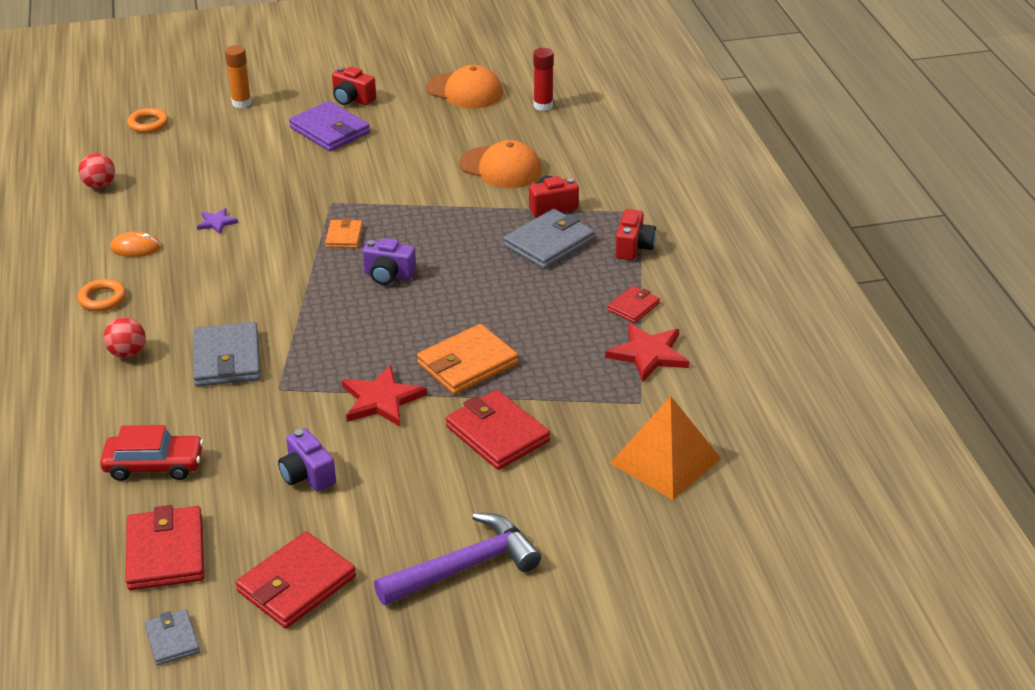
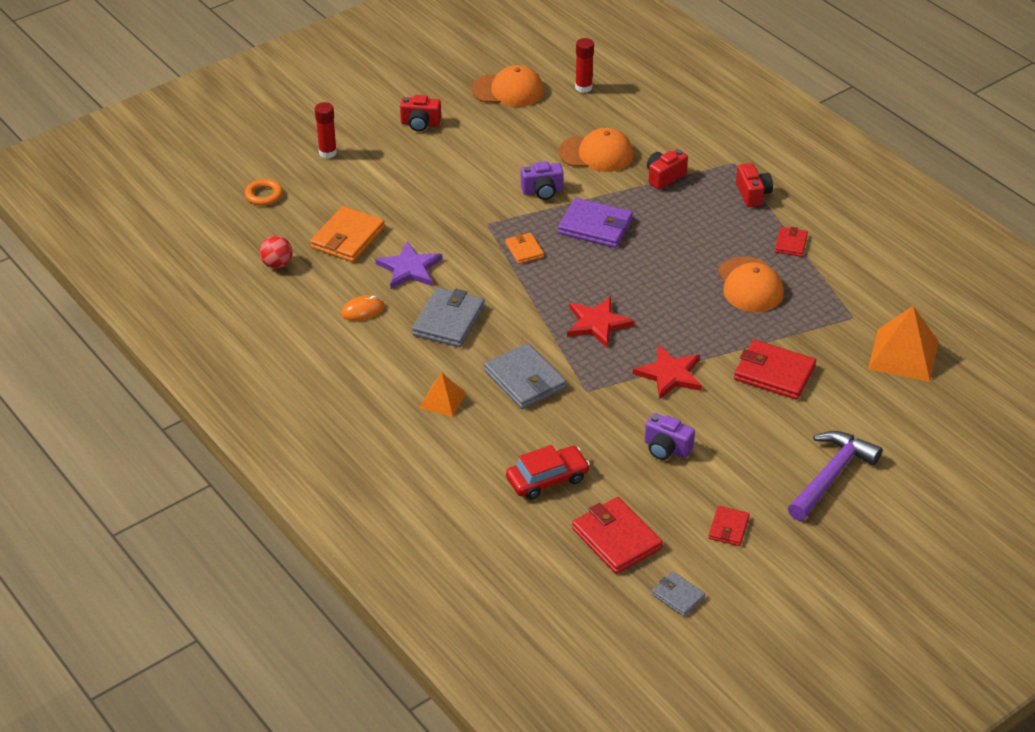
camera: 25 degrees left, 5 degrees up
orange ring [78,279,126,312] -> none
red ball [103,317,146,358] -> orange pyramid [420,373,466,417]
purple star [197,208,238,234] -> purple star [375,241,442,289], size x1.83
orange glue stick [225,45,252,108] -> red glue stick [315,102,337,158]
red wallet [236,531,356,628] -> red wallet [708,506,750,546], size x0.56
purple wallet [289,101,370,151] -> purple wallet moved to [558,198,633,248]
purple camera [362,238,416,285] -> purple camera moved to [521,161,564,200]
orange wallet [417,324,518,395] -> orange wallet moved to [310,206,385,262]
grey wallet [503,209,595,269] -> grey wallet moved to [412,287,485,347]
red star [605,323,690,382] -> red star moved to [567,296,634,348]
none -> orange cap [718,256,784,312]

